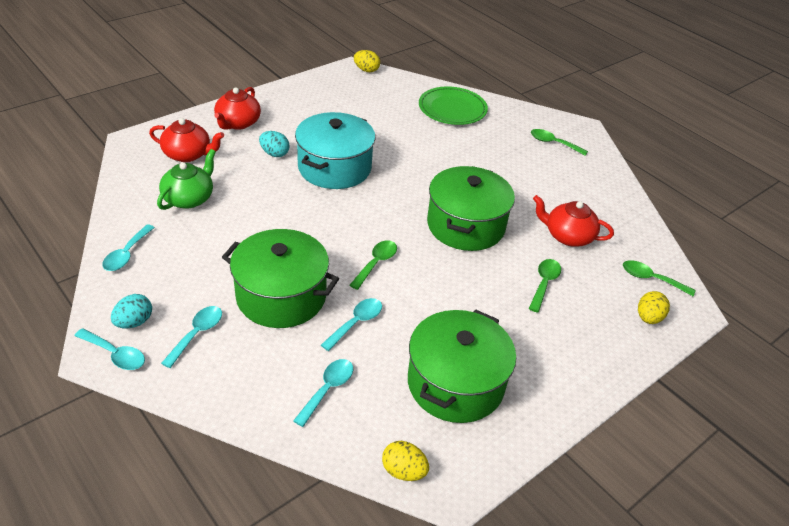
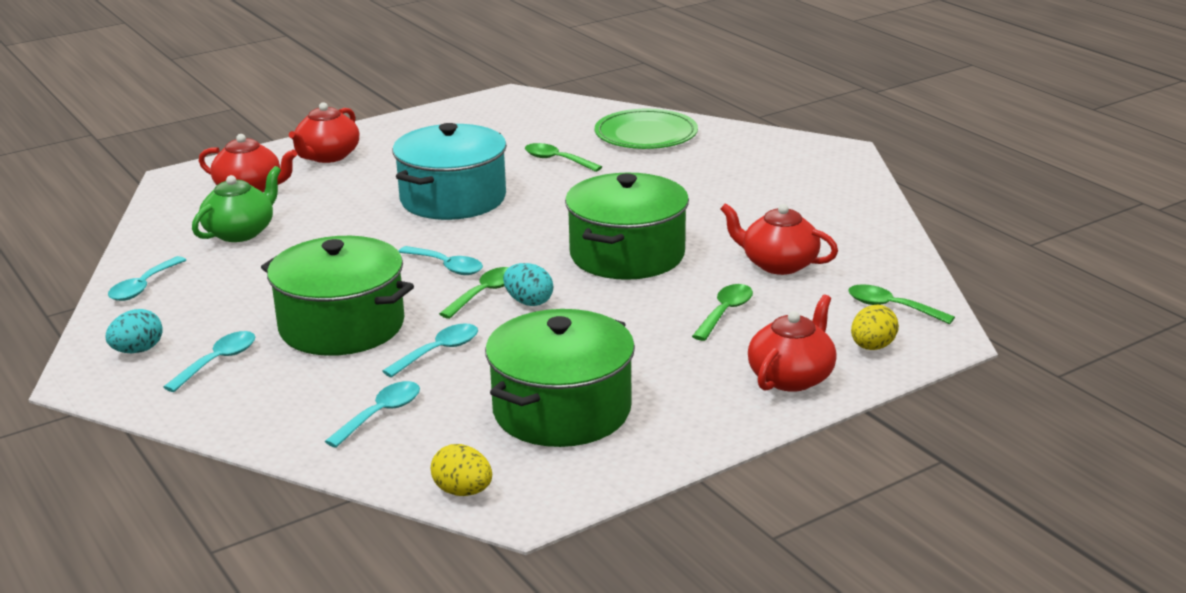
camera: 10 degrees right, 15 degrees down
turquoise spoon [74,328,145,370] -> turquoise spoon moved to [399,246,483,275]
turquoise egg [259,131,290,157] -> turquoise egg moved to [503,263,553,306]
yellow egg [354,50,380,72] -> none
green spoon [531,129,588,156] -> green spoon moved to [525,143,602,172]
none -> red teapot [748,295,837,392]

